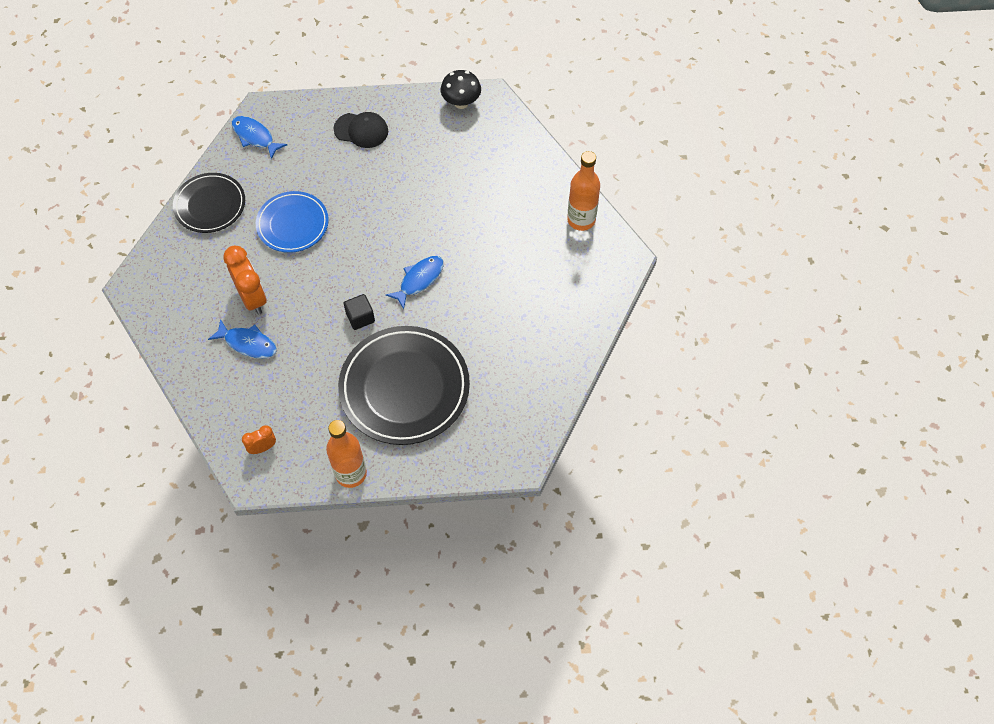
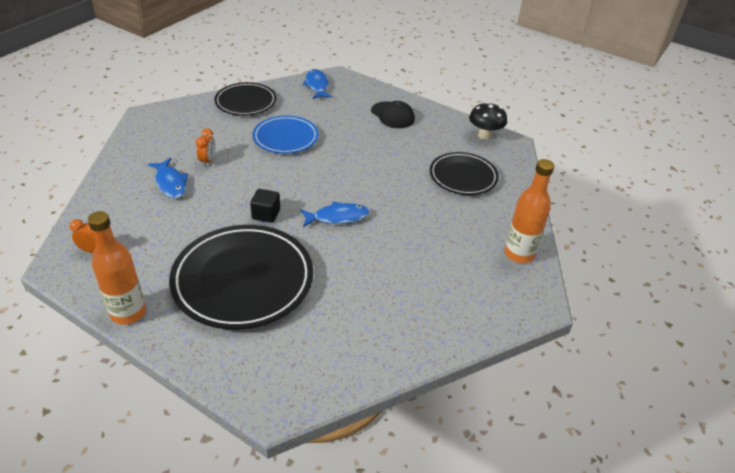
camera: 35 degrees right, 20 degrees down
orange clock [223,246,267,315] -> orange clock [196,128,215,167], size x0.54
none -> black plate [430,152,499,195]

